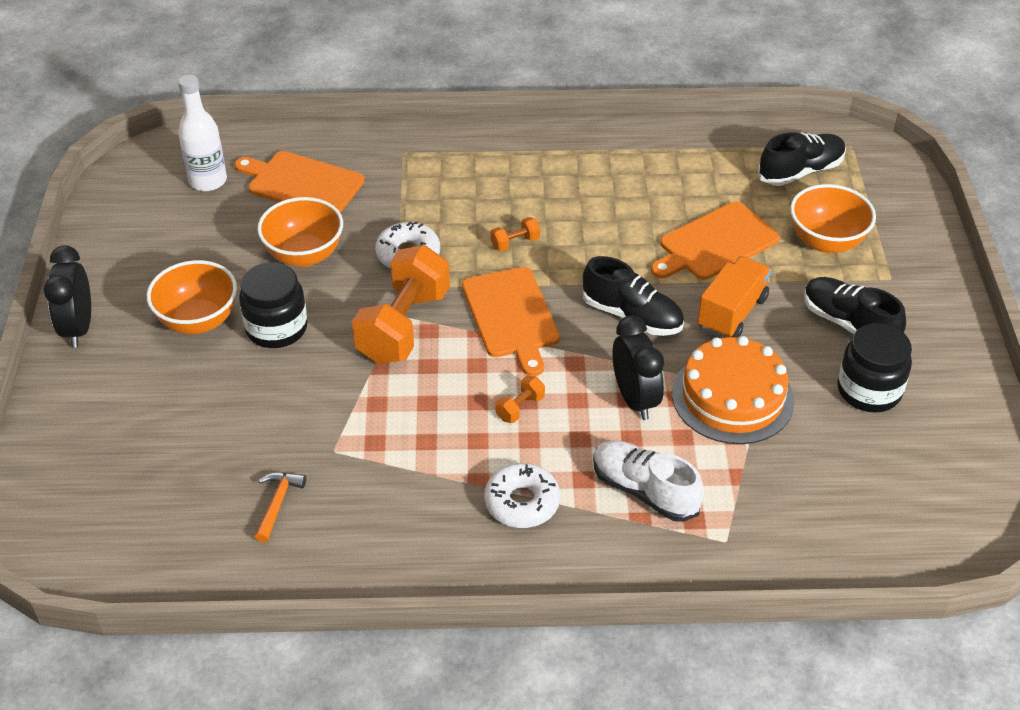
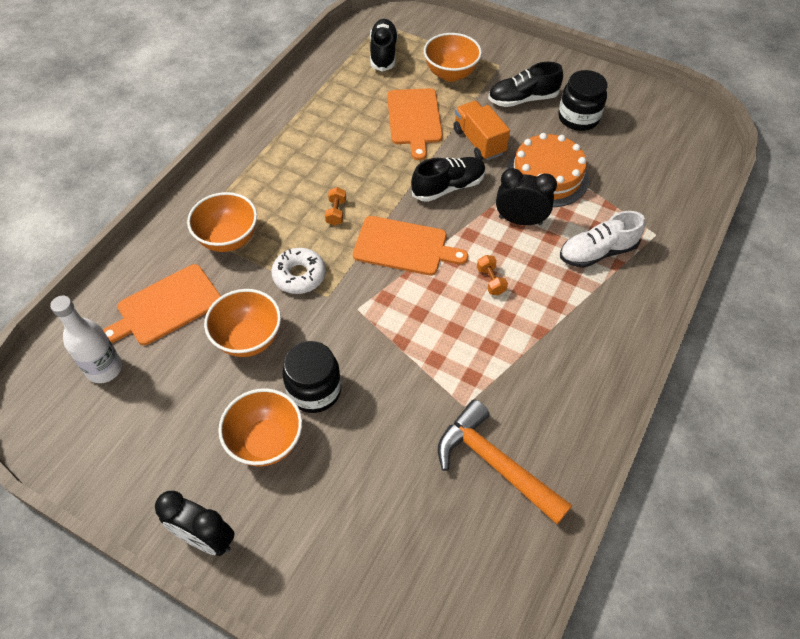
camera: 60 degrees left, 10 degrees up
orange hammer [255,472,306,543] -> orange hammer [438,400,572,525], size x2.08
orange dumbbell [352,245,450,364] -> none
white donut [484,463,560,528] -> none
none -> orange bowl [187,192,257,252]

